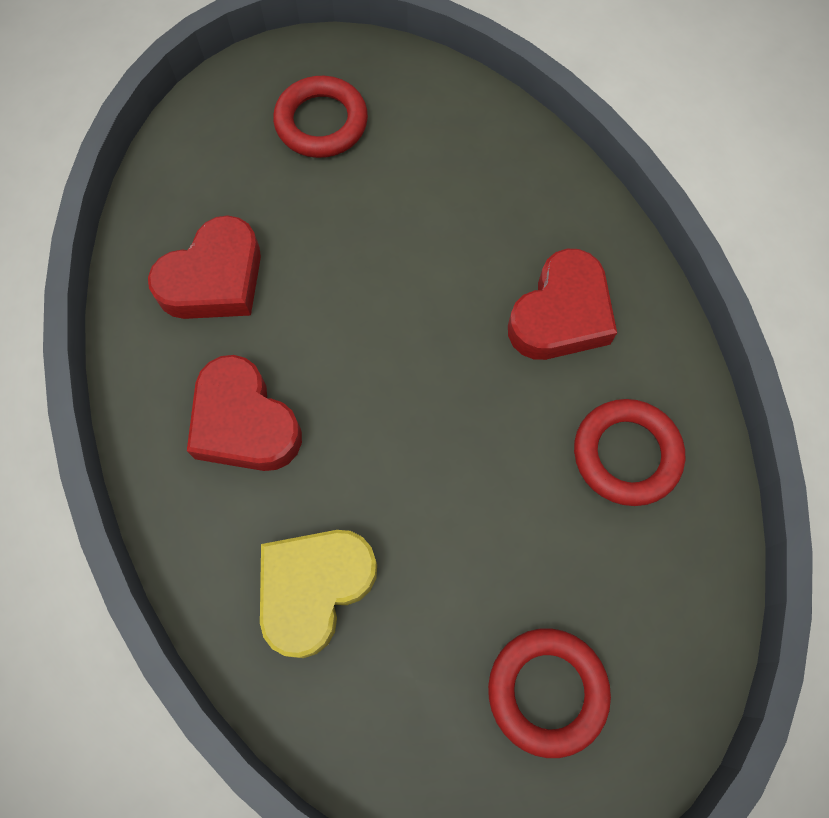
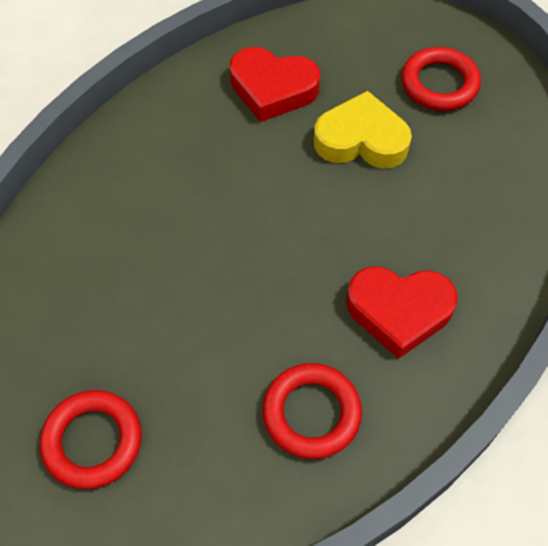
camera: 60 degrees right, 10 degrees down
red heart [187,355,302,471] -> none
yellow heart [260,530,377,658] -> yellow heart moved to [314,91,412,168]

